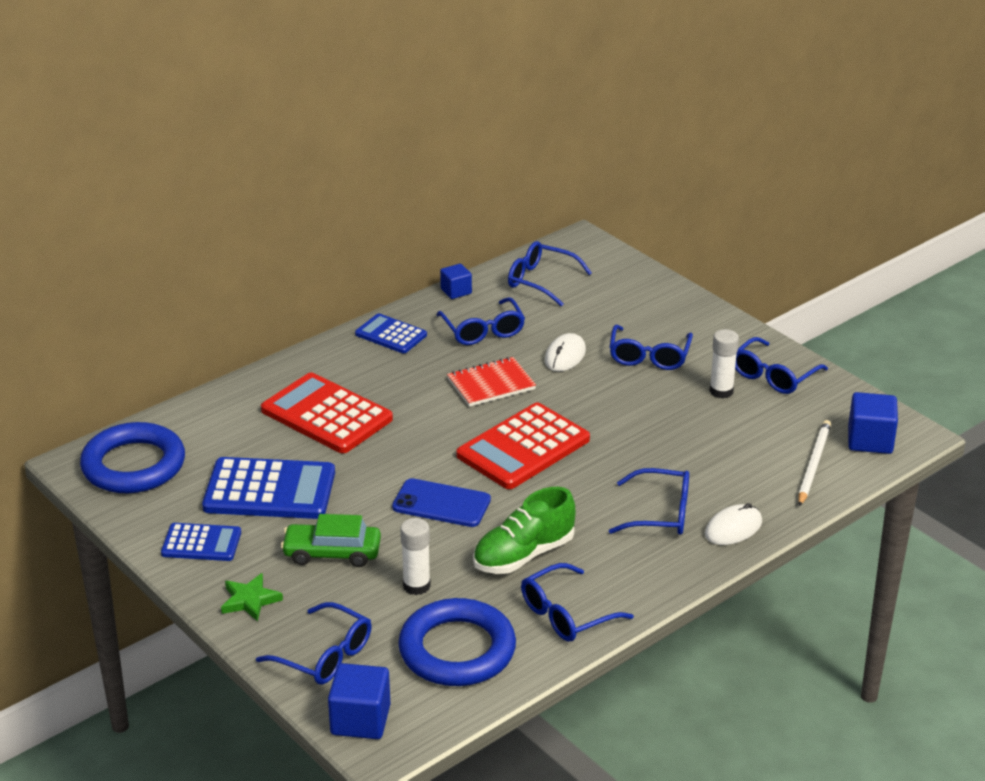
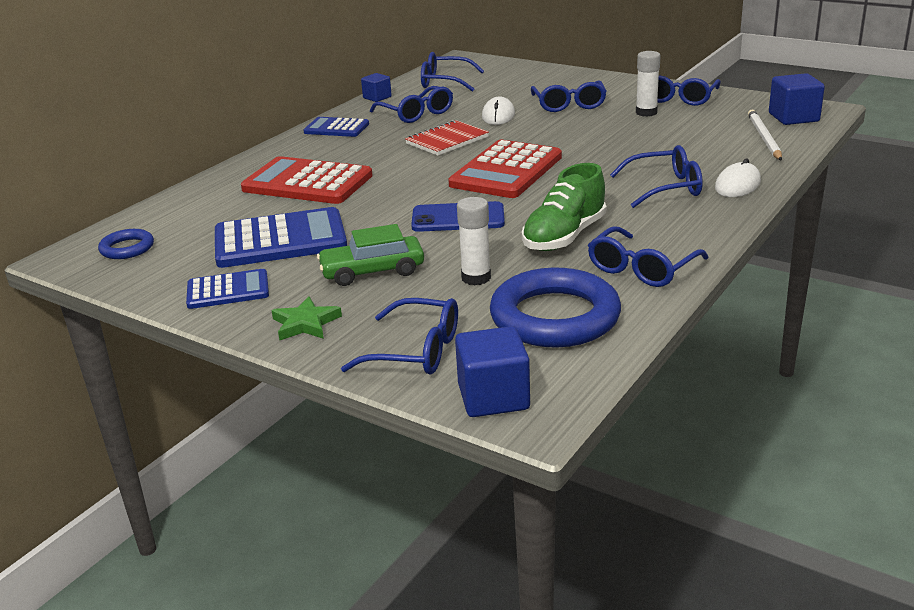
camera: 15 degrees left, 5 degrees down
blue ring [80,422,185,493] -> blue ring [98,229,154,259], size x0.49

